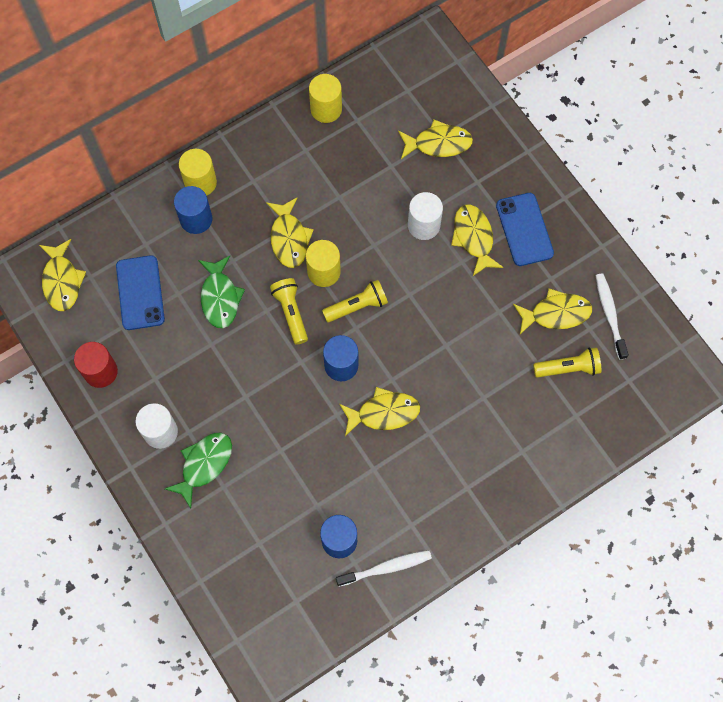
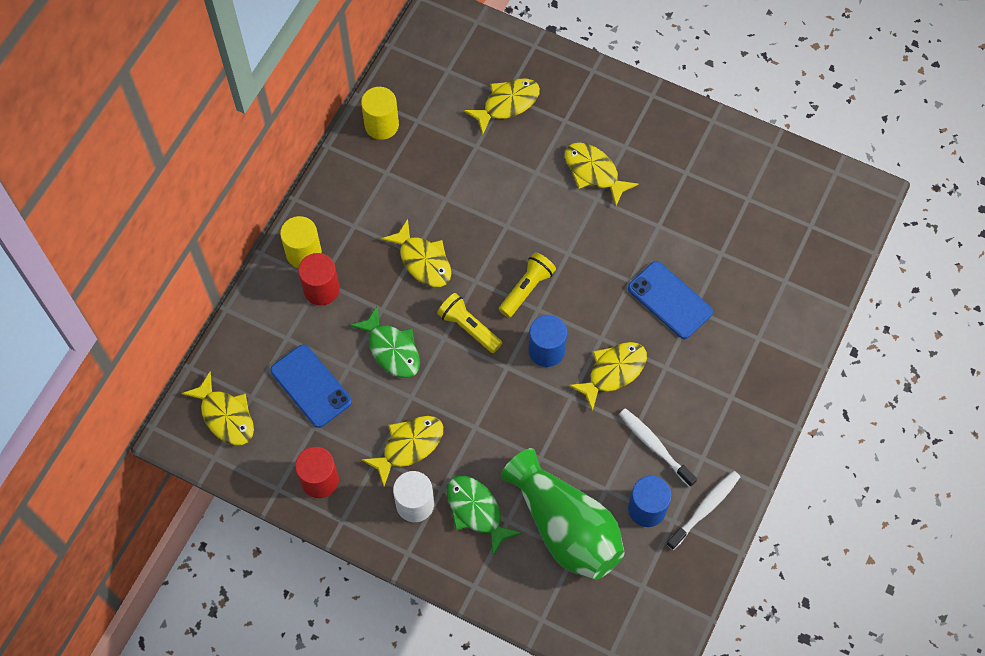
camera: 30 degrees left, 5 degrees down
green fish [165,432,232,508] -> green fish turned 45 degrees counterclockwise [446,476,522,556]
blue cylinder [174,186,212,234] -> red cylinder [298,253,340,305]
yellow cylinder [306,240,341,287] -> none
white cylinder [408,192,443,240] -> none
blue phone [496,193,554,266] -> blue phone moved to [628,261,713,339]
yellow fish [513,288,592,334] -> yellow fish moved to [361,416,443,486]
yellow flashlight [533,347,601,378] -> none
white toothbrush [595,274,629,360] -> white toothbrush moved to [619,408,697,487]
none -> green vase [501,448,625,580]

